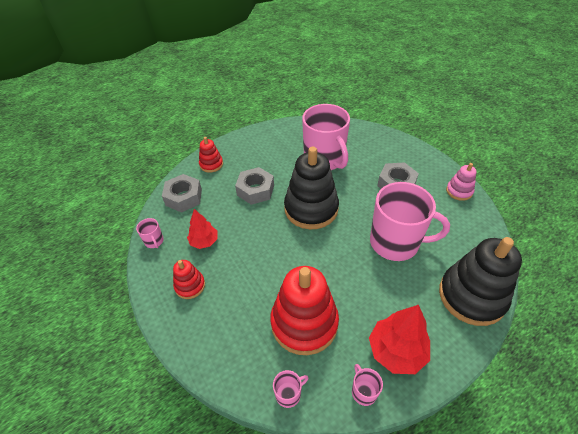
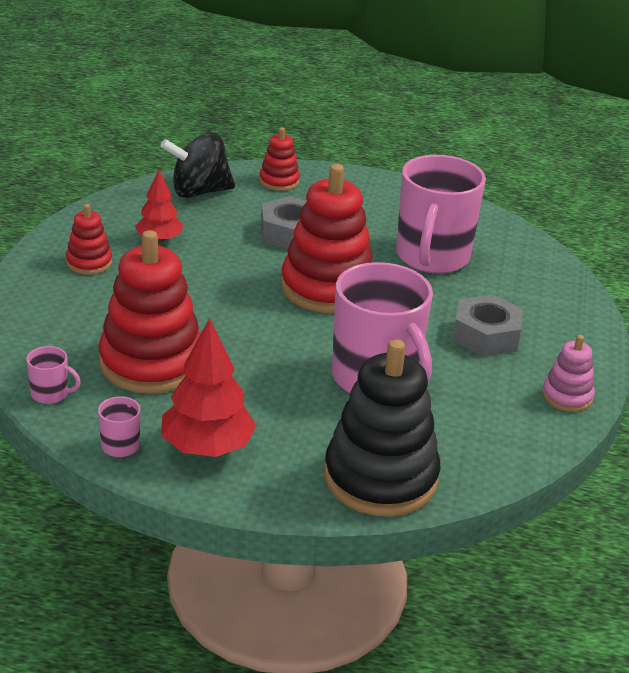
camera: 40 degrees right, 15 degrees down
pink mug [136,218,164,248] -> none
grey nut [162,174,202,212] -> black spinning top [161,132,235,198]
black stacking toy [284,147,339,229] -> red stacking toy [281,164,373,313]

